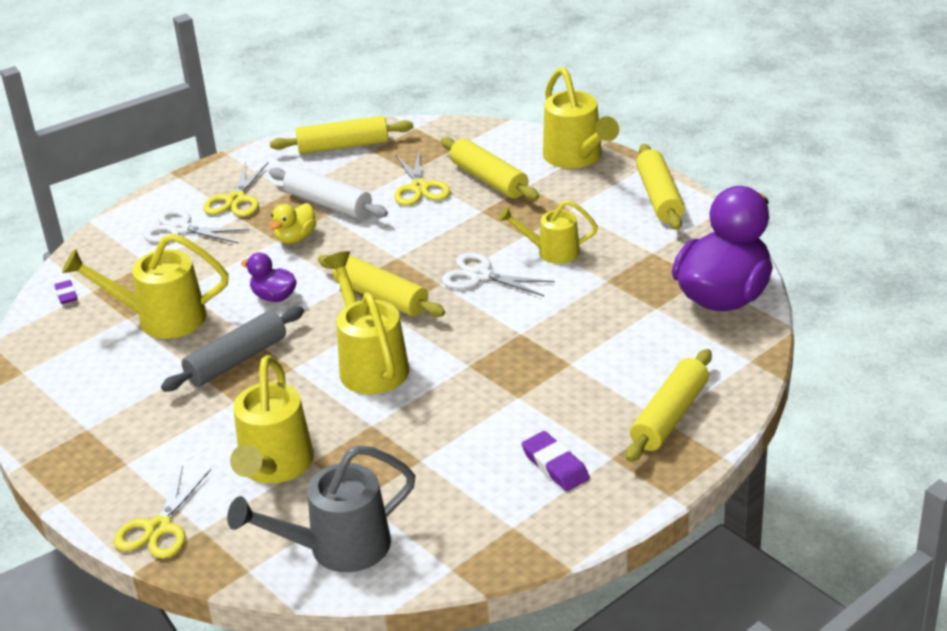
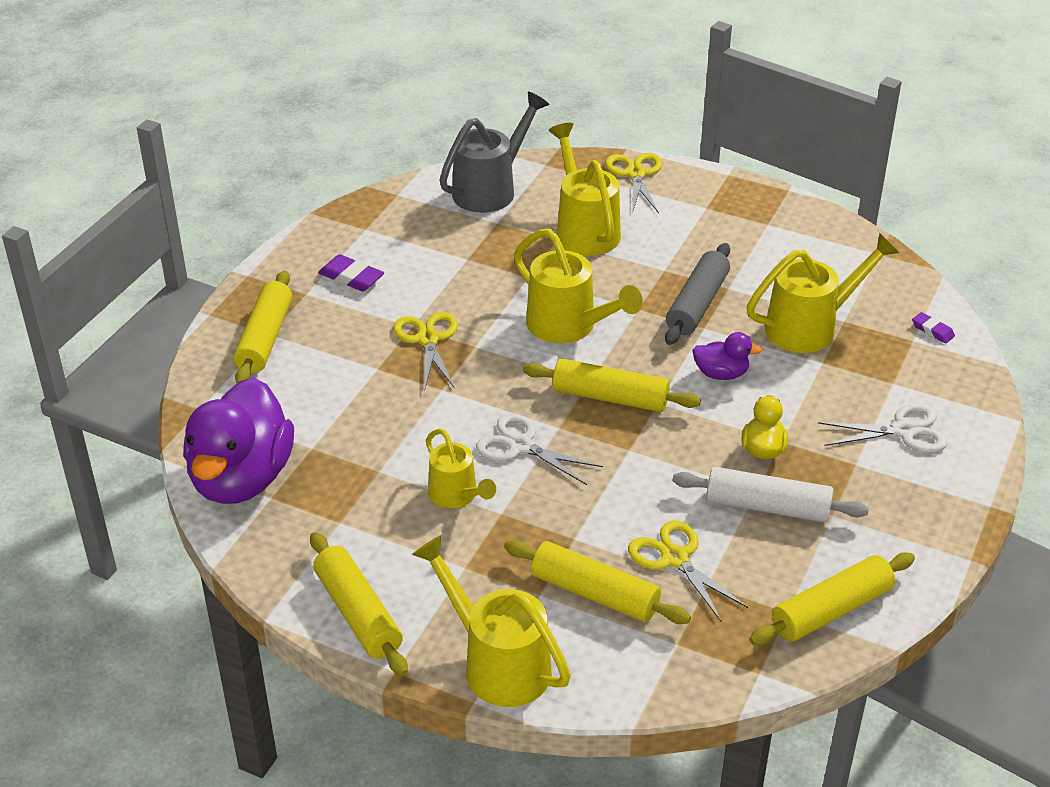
camera: 155 degrees right, 5 degrees up
yellow scissors [203,162,269,217] -> yellow scissors moved to [393,312,458,389]
white scissors [442,253,555,296] -> white scissors turned 150 degrees counterclockwise [476,414,603,485]
yellow watering can [498,200,598,264] -> yellow watering can turned 75 degrees clockwise [426,428,496,508]

